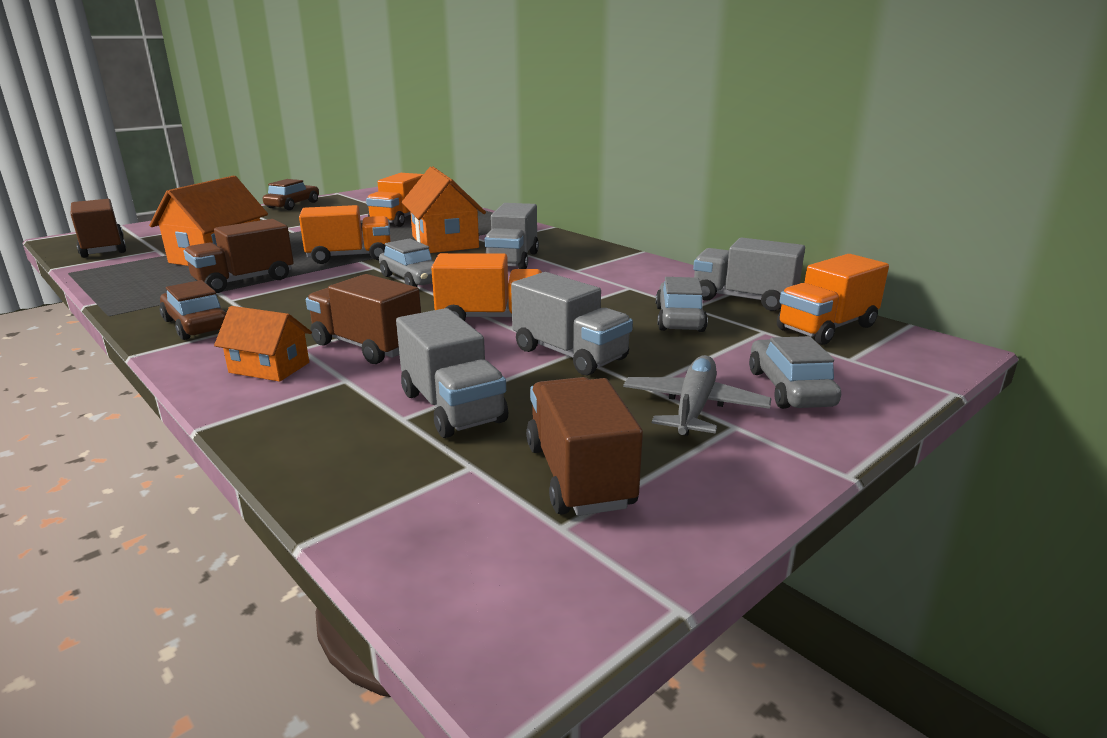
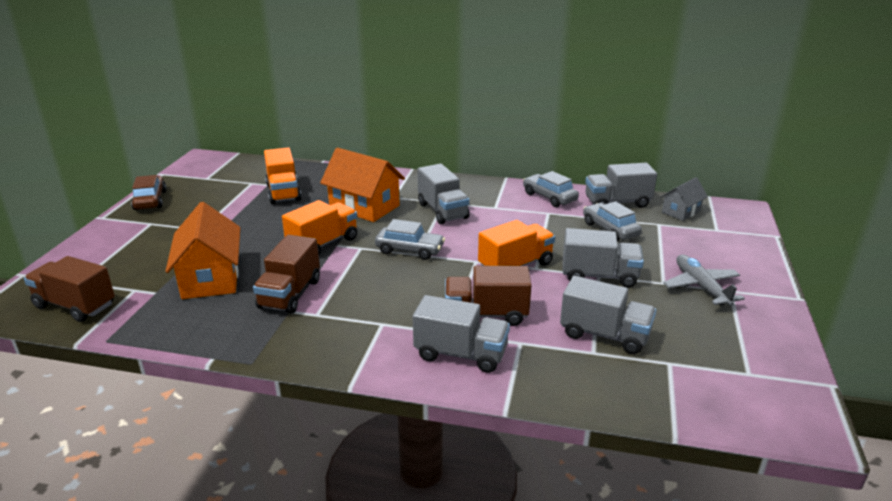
camera: 35 degrees left, 5 degrees up
brown car [159,280,227,340] -> none
orange house [214,306,312,382] -> grey truck [413,295,510,373]
brown truck [526,377,643,516] -> none
grey car [749,336,841,409] -> grey car moved to [523,171,579,207]
orange truck [777,254,889,345] -> grey house [660,177,708,221]

